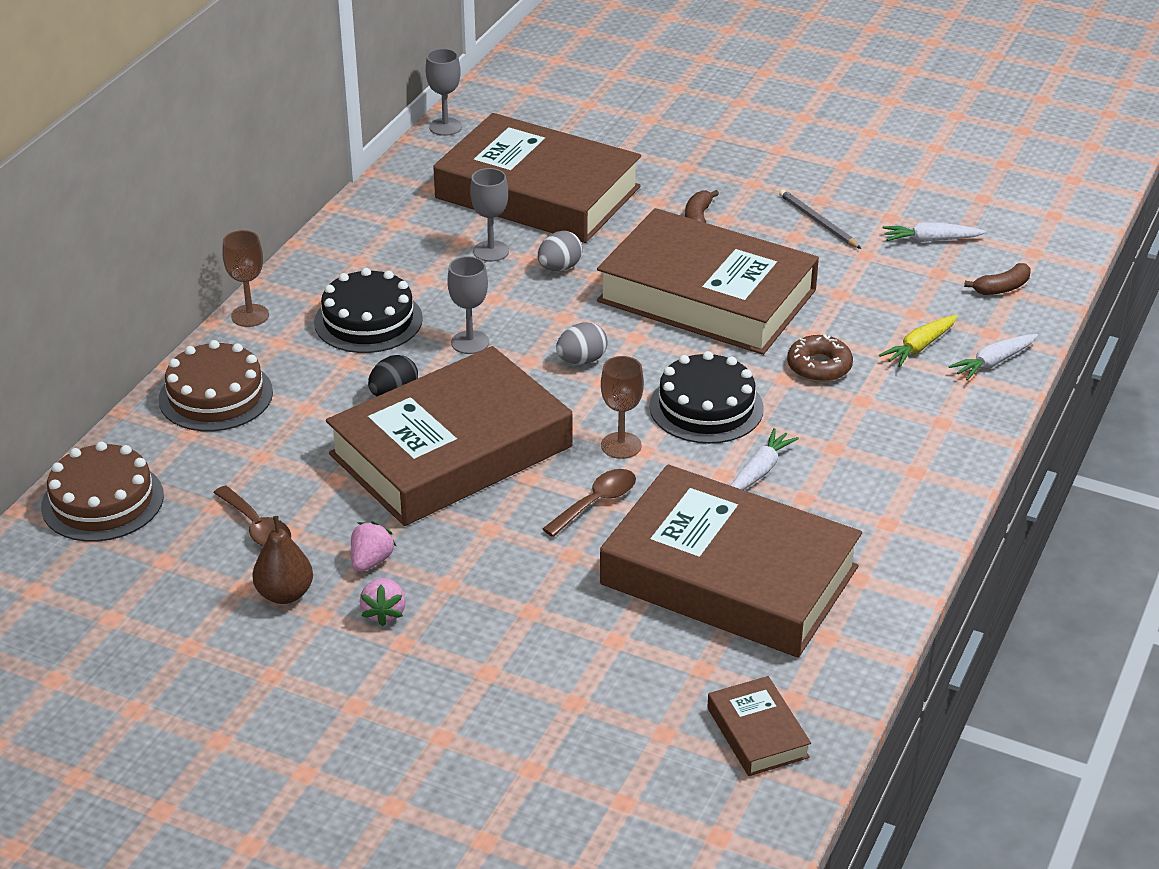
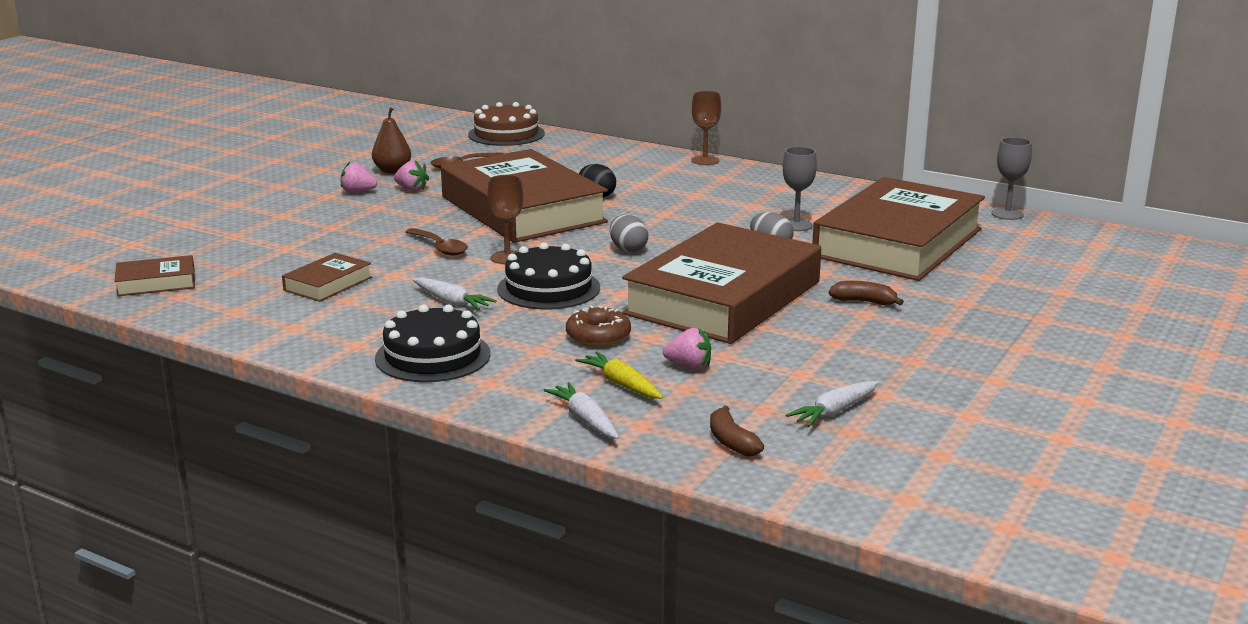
camera: 95 degrees right, 15 degrees down
brown cake [159,340,273,431] -> none
black cake [314,268,423,353] -> black cake moved to [375,305,491,382]
grey goblet [447,256,489,354] -> none
brown book [600,464,862,658] -> brown book [282,253,372,302], size x0.42
grey pencil [779,189,861,249] -> none
white carrot [883,222,986,242] -> white carrot turned 135 degrees counterclockwise [786,381,879,427]
none -> pink strawberry [663,328,711,369]

